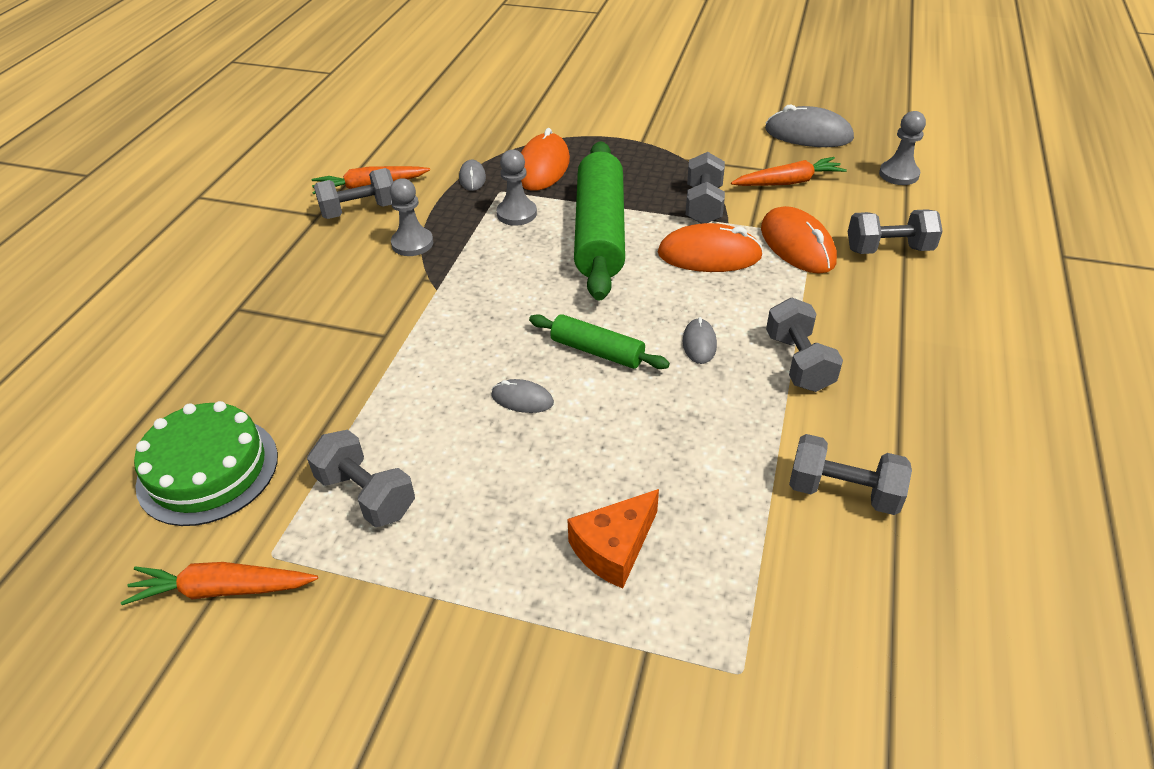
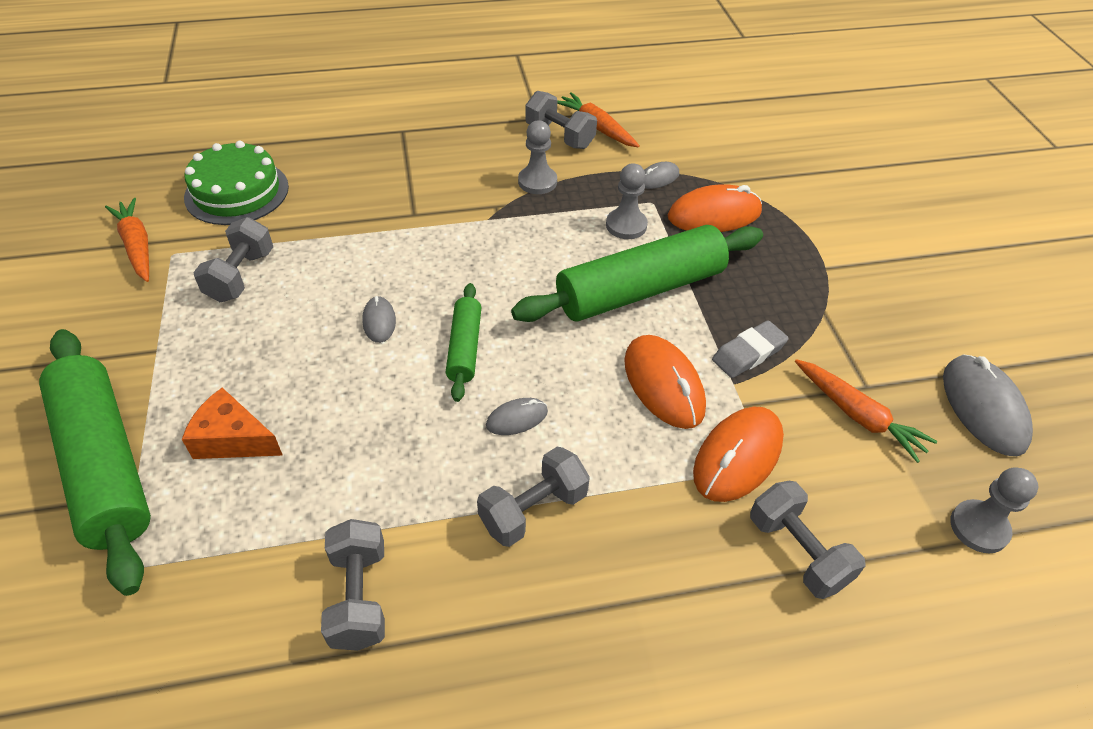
camera: 60 degrees right, 5 degrees up
grey dumbbell [686,152,725,224] -> grey eraser [712,321,789,378]
none -> green rolling pin [39,329,151,596]

